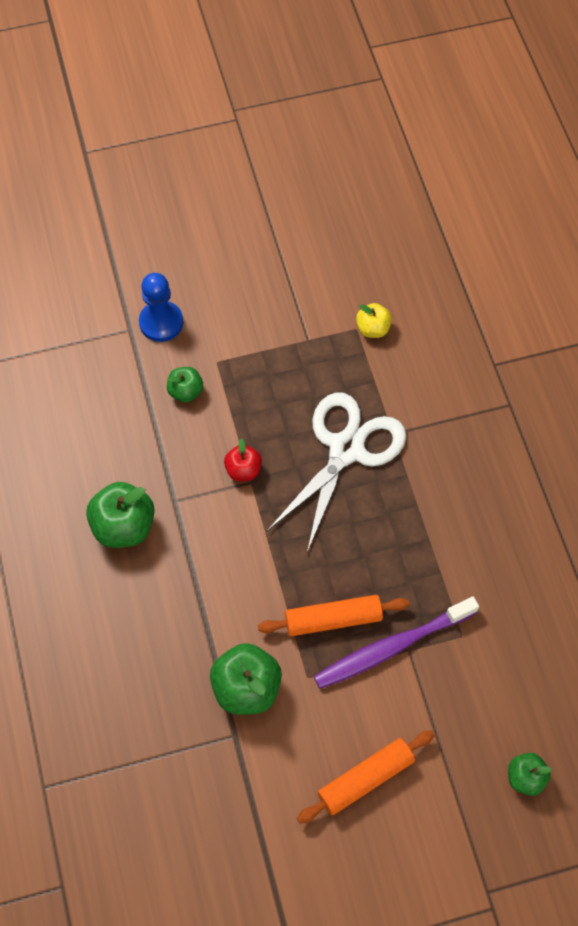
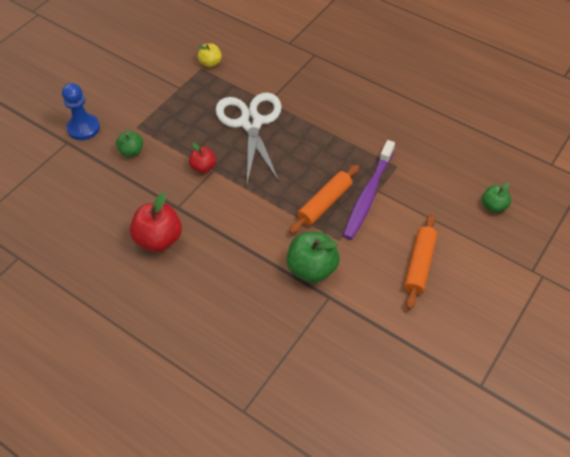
camera: 40 degrees left, 10 degrees down
green apple [86,482,155,548] -> red apple [130,192,182,252]

